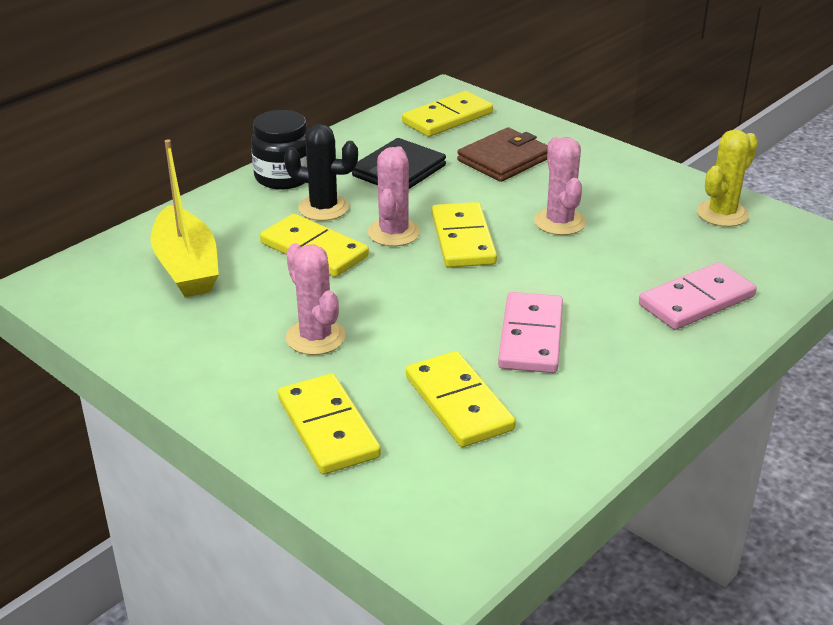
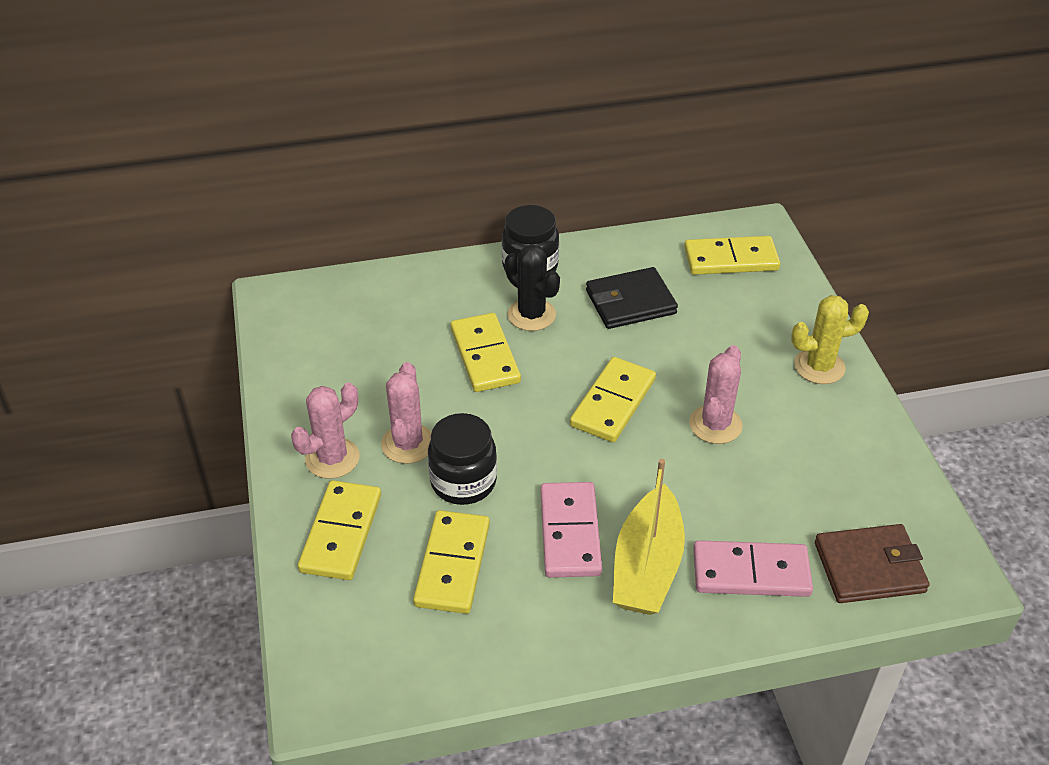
camera: 35 degrees right, 10 degrees up
yellow boat [151,139,219,297] -> yellow boat moved to [613,459,685,615]
pink cactus [368,146,420,246] -> pink cactus moved to [291,383,360,479]
brown wallet [457,127,548,182] -> brown wallet moved to [815,524,930,603]
pink domino [498,292,563,373] -> pink domino turned 45 degrees counterclockwise [541,482,602,578]
yellow cactus [697,129,758,227] -> yellow cactus moved to [791,295,869,384]
none -> black jar [428,413,497,505]

